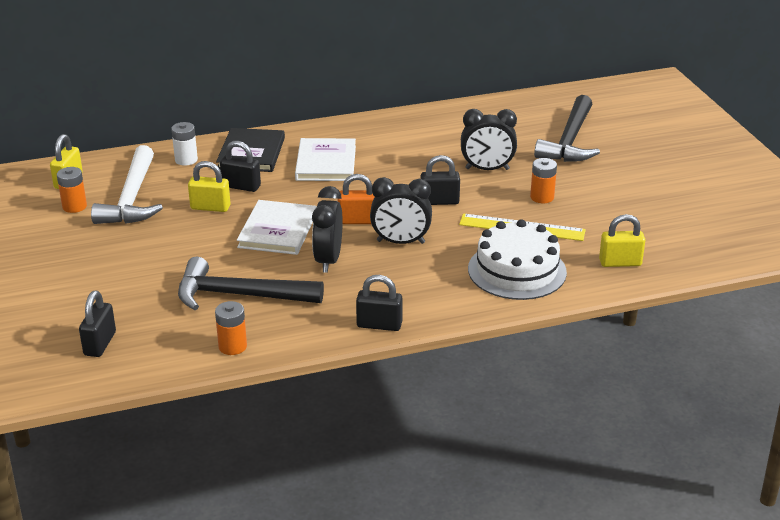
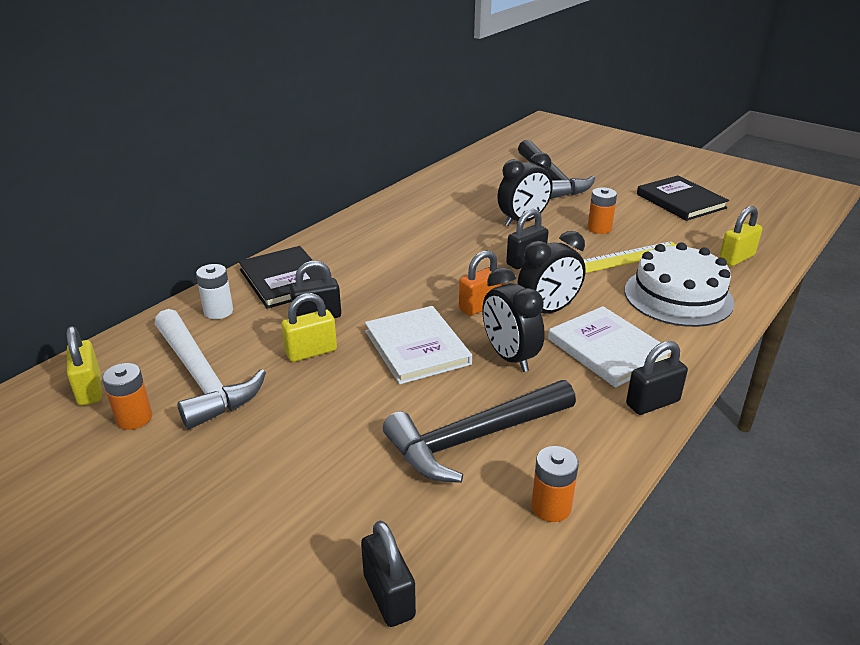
camera: 35 degrees left, 0 degrees up
white book [295,138,356,181] -> white book moved to [548,306,671,388]
none -> black book [637,175,729,221]

